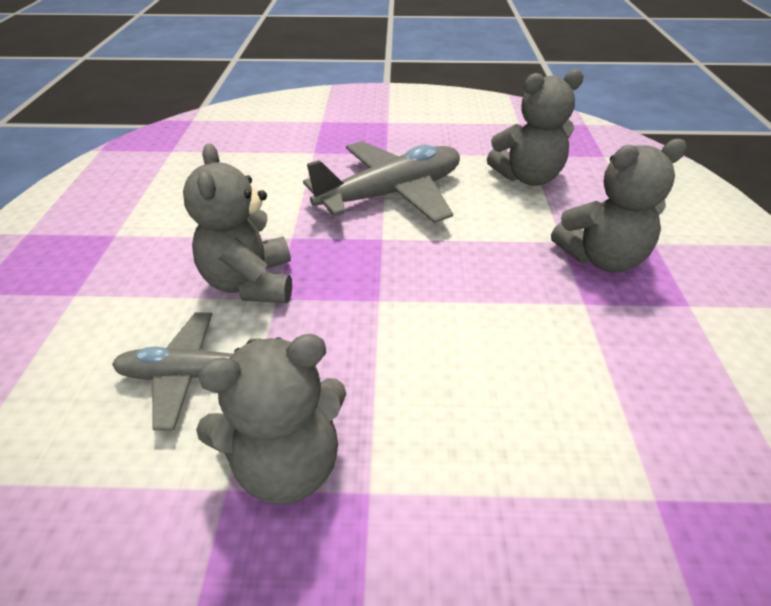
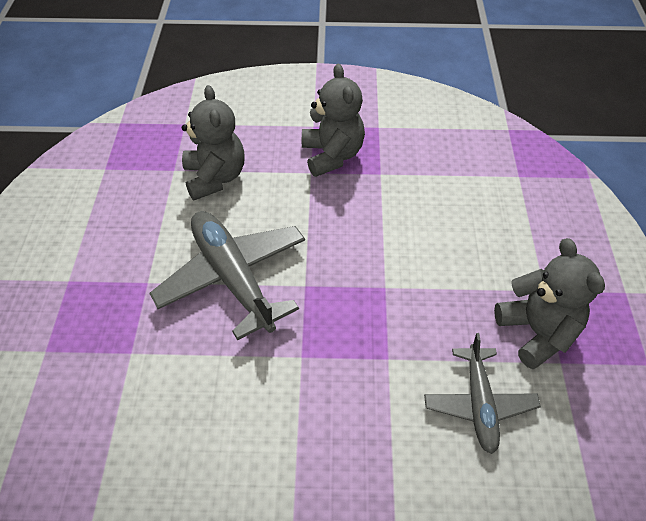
camera: 90 degrees left, 10 degrees up
grey teddy bear [183,144,292,303] -> none

